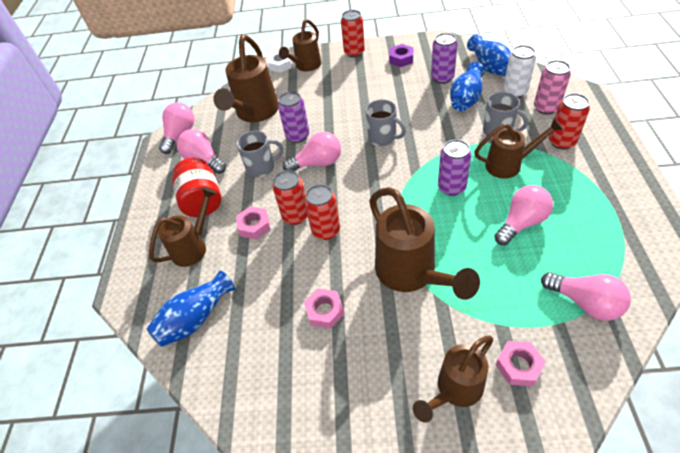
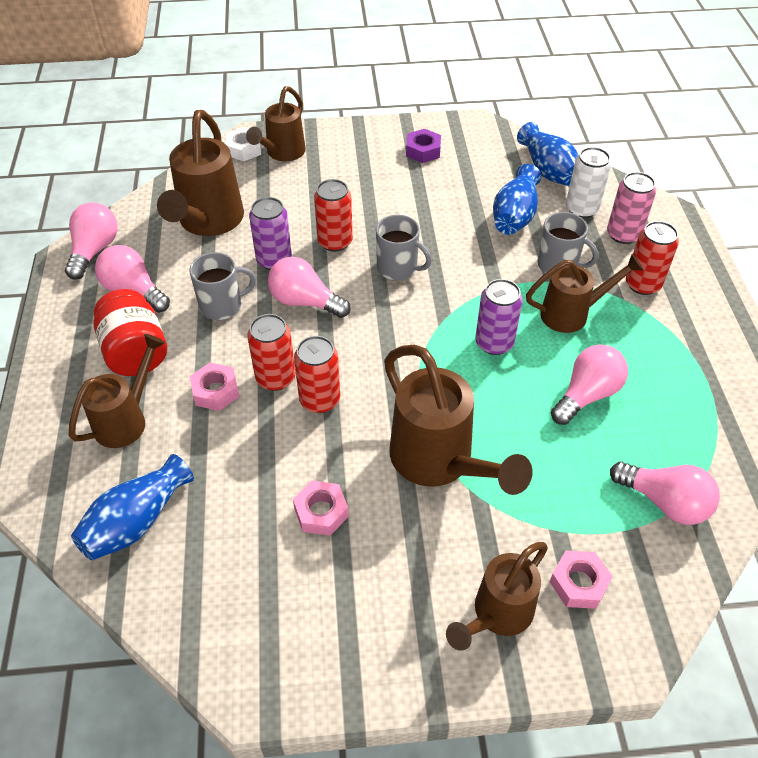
camera: 10 degrees left, 0 degrees up
pink light bulb [283,132,341,171] -> pink light bulb turned 135 degrees counterclockwise [268,257,351,318]
red can [341,10,365,58] -> red can moved to [314,179,353,252]
purple can [431,33,458,84] -> none

